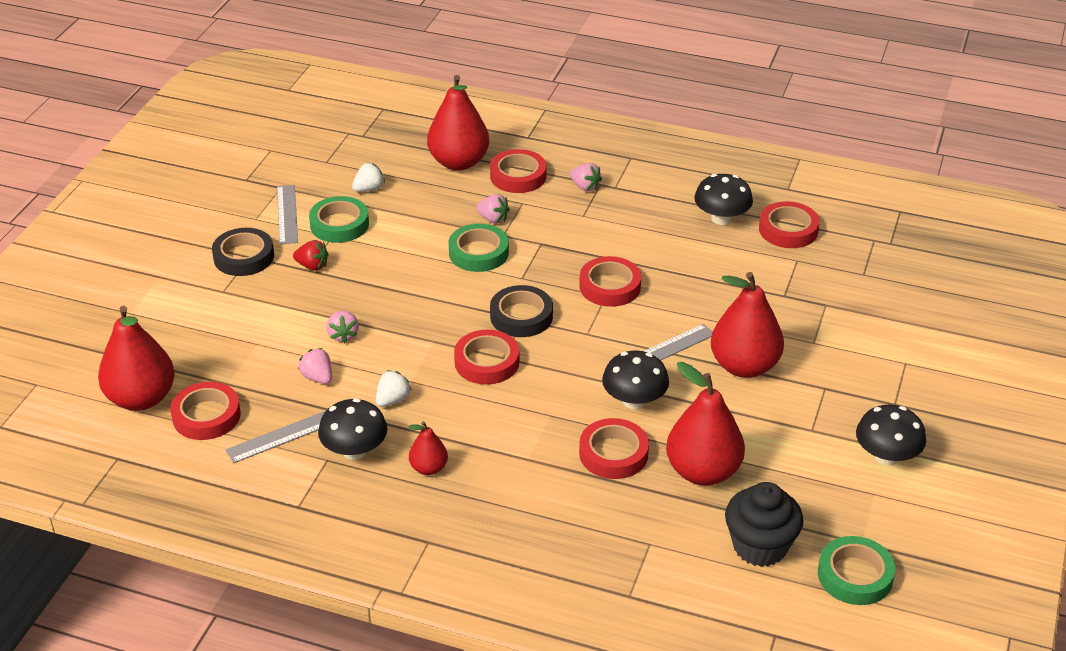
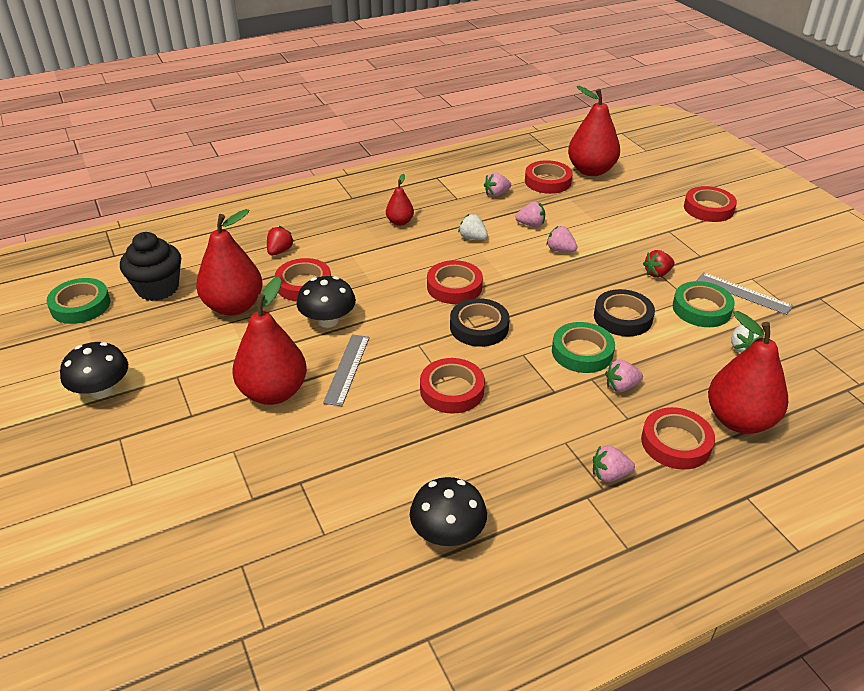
camera: 135 degrees right, 0 degrees up
black tape [212,228,274,276] -> black tape moved to [594,289,655,337]
grey ruler [225,411,325,463] -> pink strawberry [484,172,511,197]
black mushroom [318,398,388,460] -> none
white strawberry [376,370,412,407] -> white strawberry turned 135 degrees clockwise [458,214,488,240]
red tape [759,201,820,248] -> red tape moved to [684,186,737,222]
none -> red strawberry [267,226,294,255]

